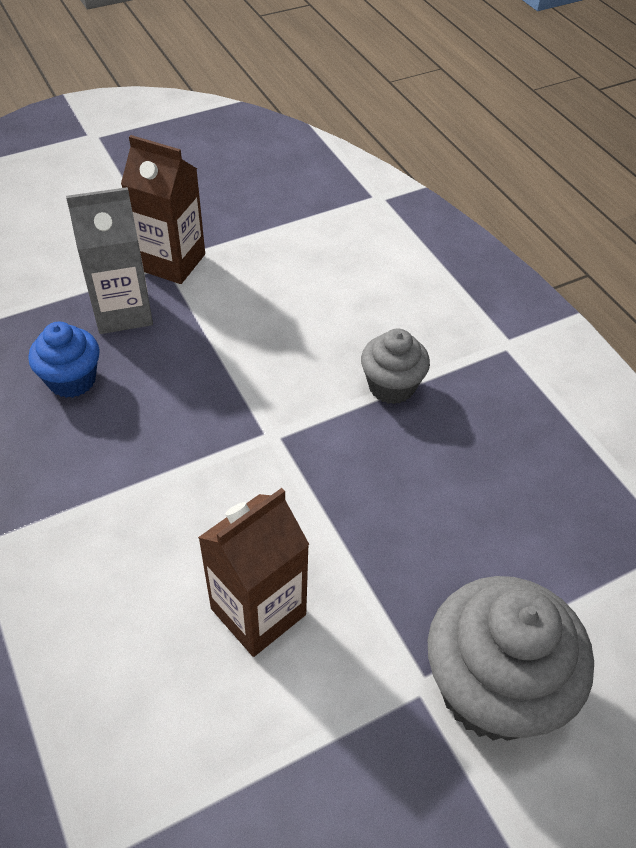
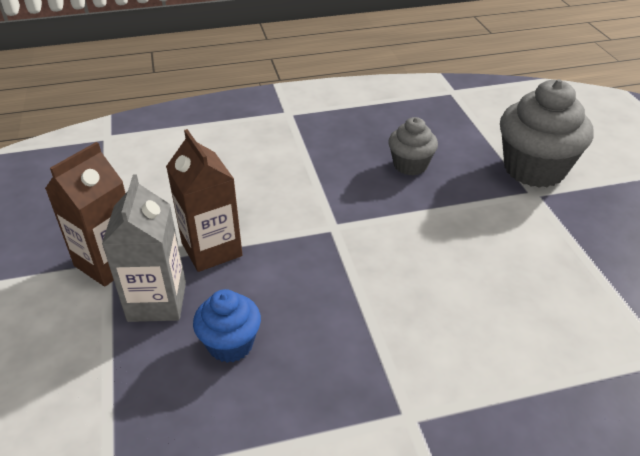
camera: 75 degrees left, 10 degrees down
brown carton [198,488,310,657] -> brown carton moved to [166,129,242,272]
grey cupcake [361,329,430,404] -> grey cupcake moved to [388,117,438,176]

